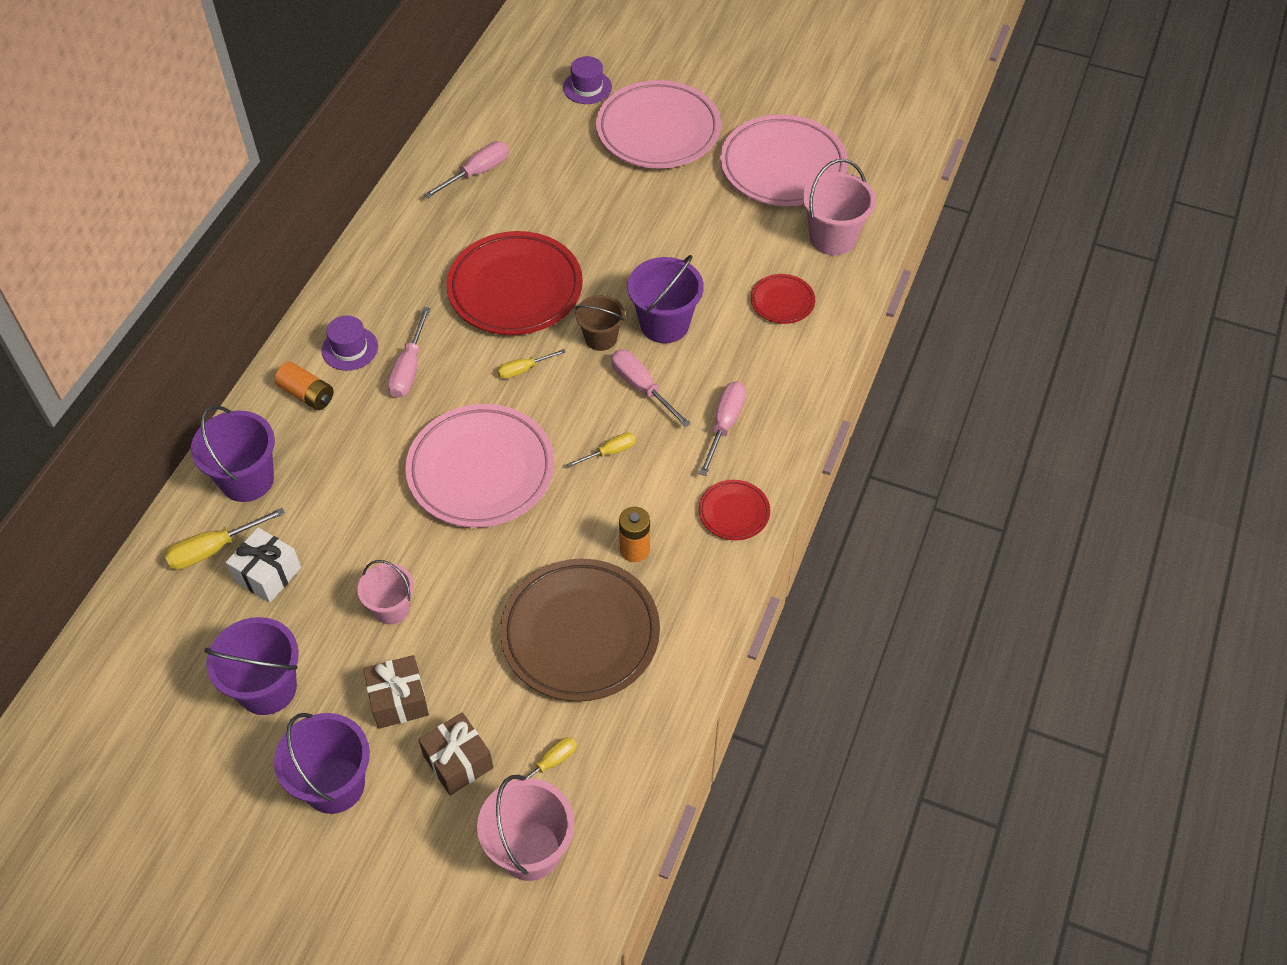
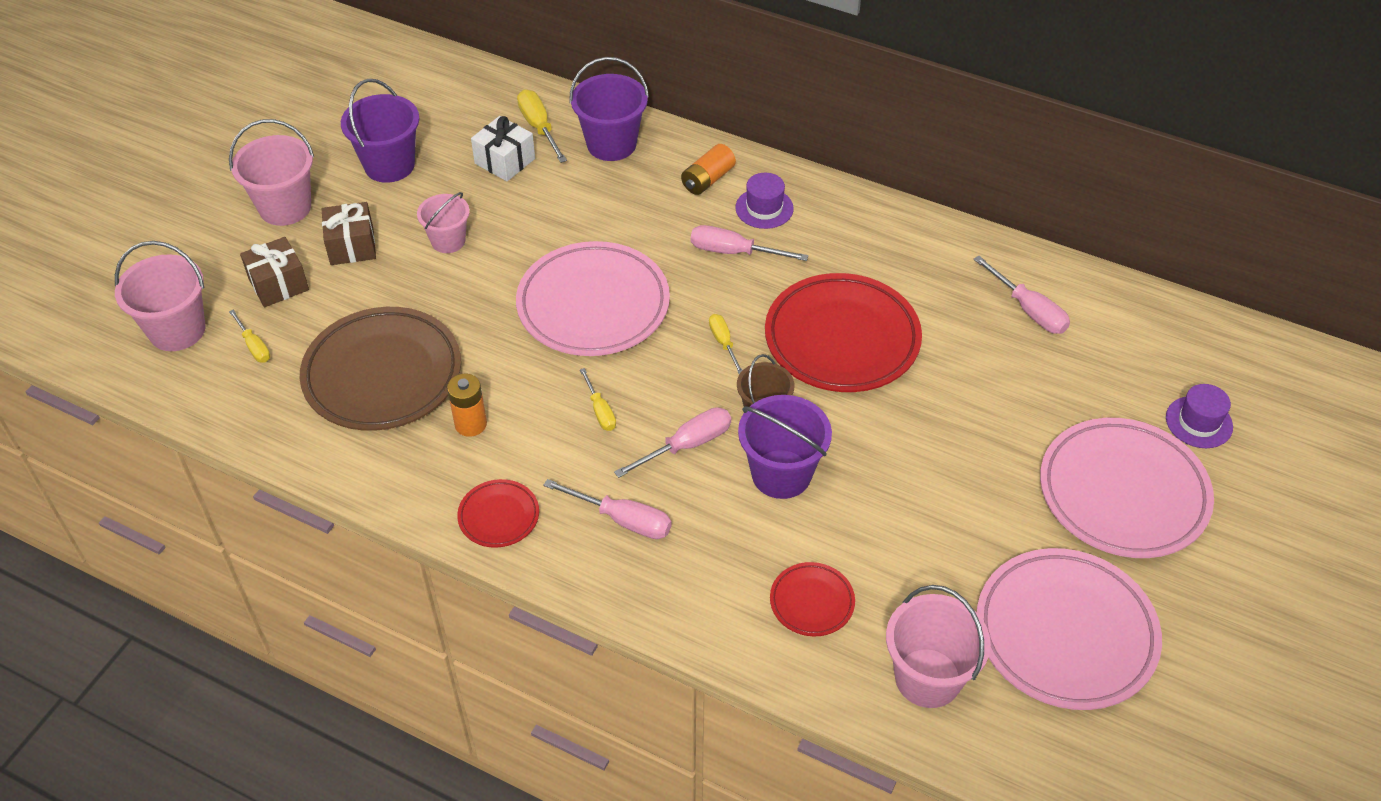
camera: 95 degrees right, 5 degrees down
purple bucket [274,713,370,814] -> pink bucket [229,119,314,226]

